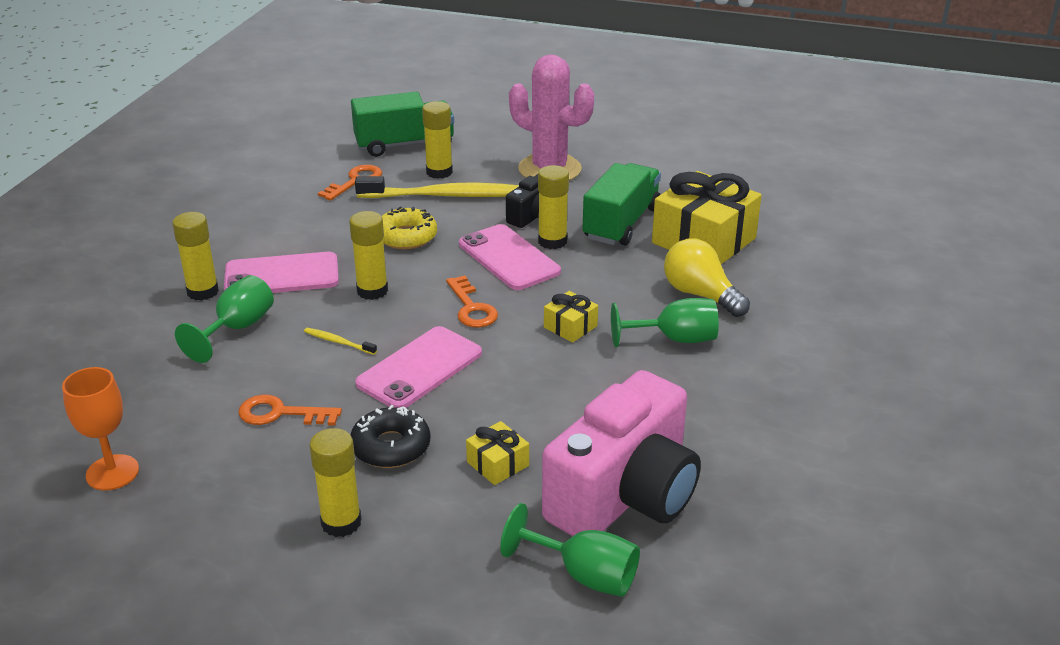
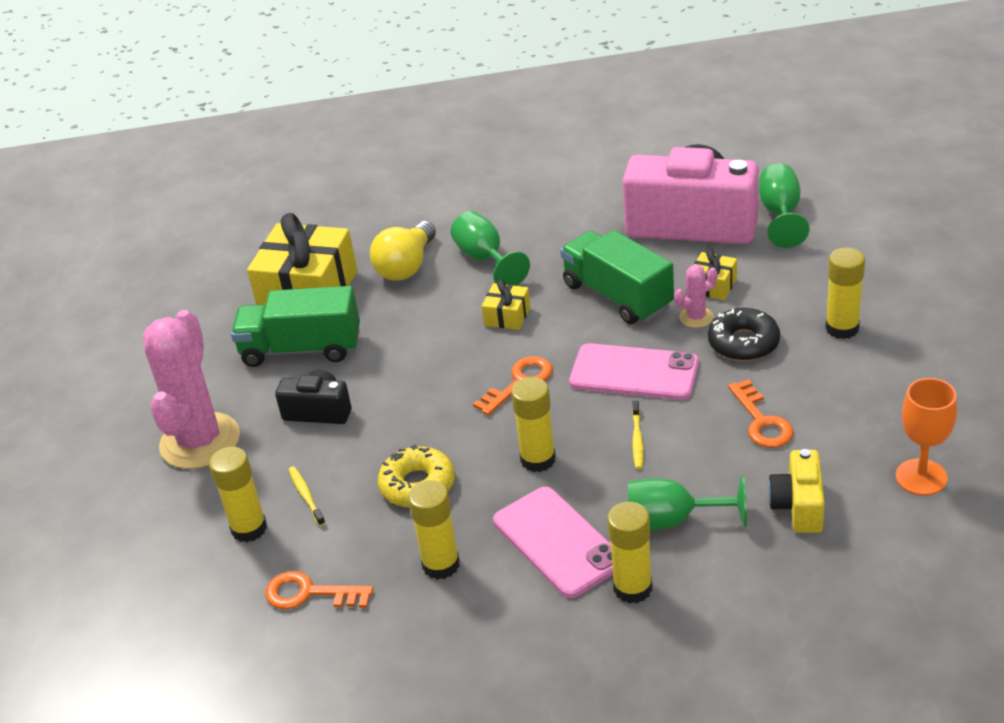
camera: 110 degrees left, 5 degrees up
green truck [351,92,454,157] -> green truck moved to [560,230,674,324]
yellow toothbrush [355,176,519,198] -> yellow toothbrush [288,466,325,526], size x0.41
pink phone [459,224,561,290] -> none
yellow glue stick [538,165,569,249] -> yellow glue stick moved to [408,480,460,580]
none -> pink cactus [674,265,717,328]
none -> yellow camera [768,449,825,533]

